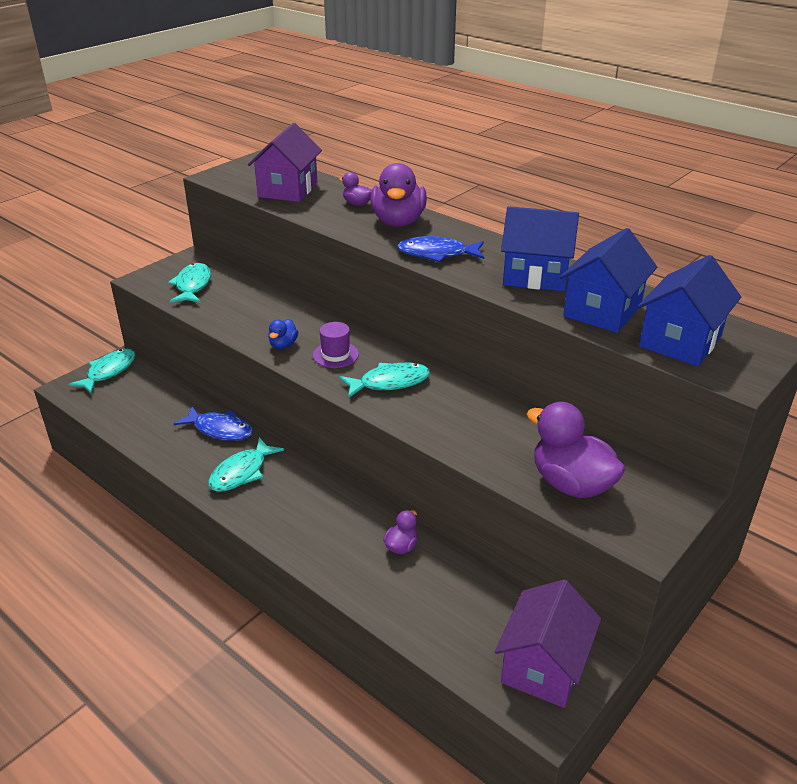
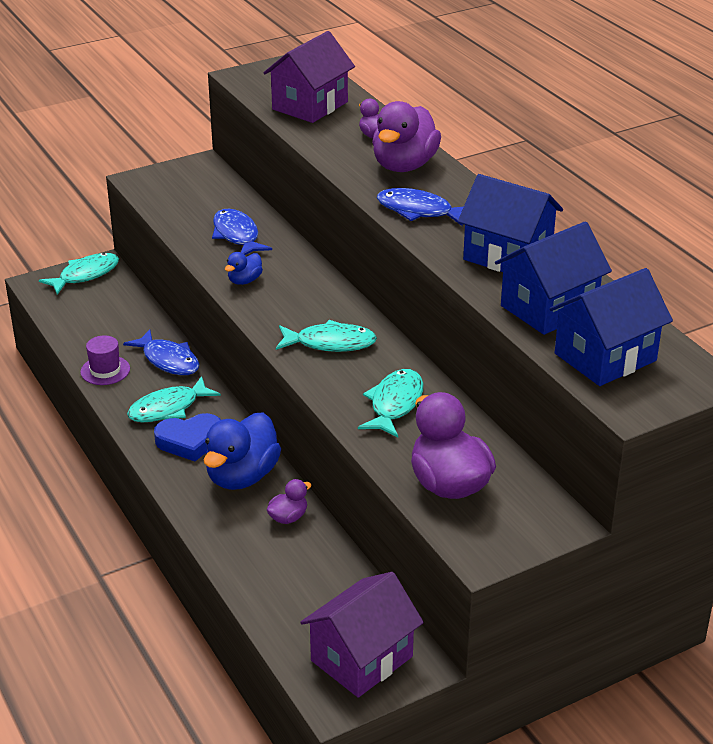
camera: 20 degrees right, 0 degrees up
turquoise fish [168,263,211,303] -> turquoise fish moved to [358,369,423,438]
purple hat [313,322,359,368] -> purple hat moved to [80,335,130,385]
none -> blue heart [154,413,221,461]
none -> blue duck [204,412,281,490]
none -> blue fish [212,209,272,255]

